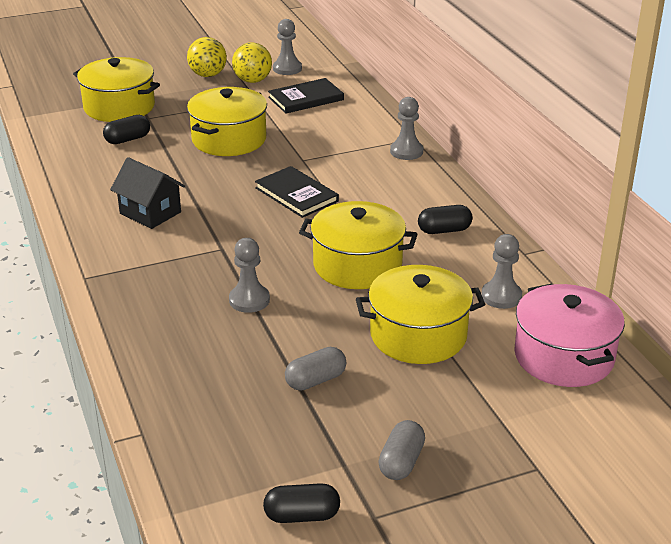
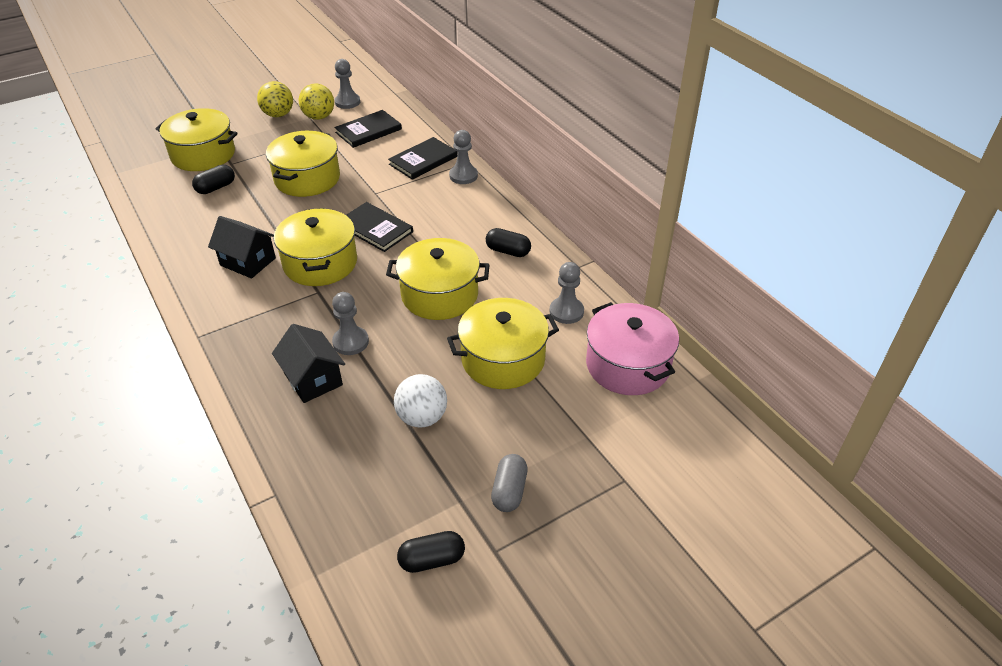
camera: 10 degrees left, 10 degrees up
grey capsule [285,347,346,391] -> white ball [394,374,447,428]
black capsule [418,205,473,234] -> black capsule turned 45 degrees clockwise [486,228,531,257]
none -> black house [272,324,345,403]
none -> yellow pot [274,208,357,286]
none -> black book [388,137,457,180]

